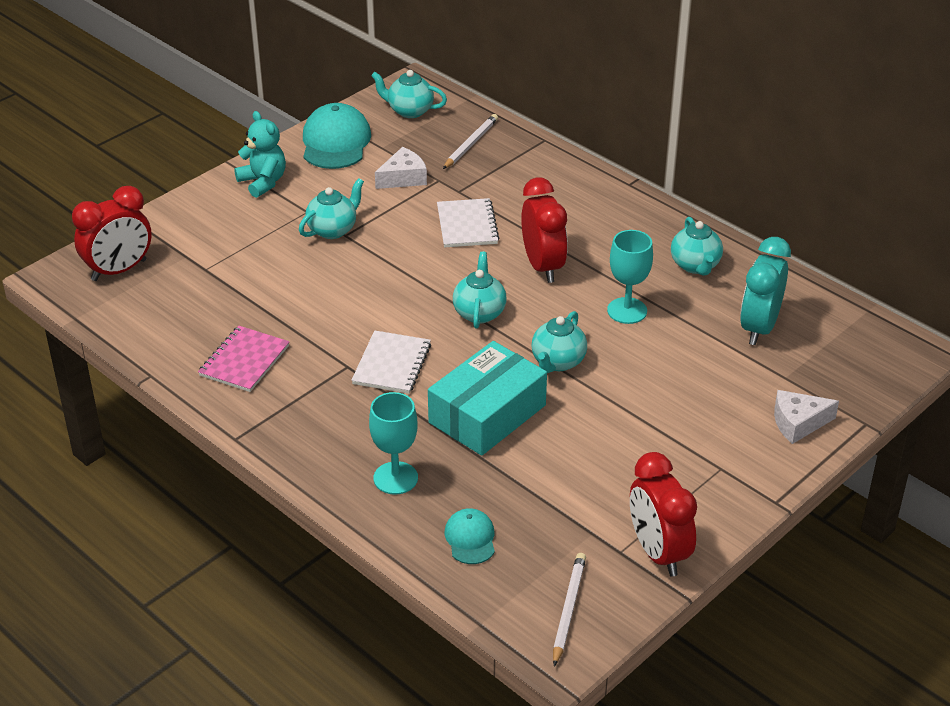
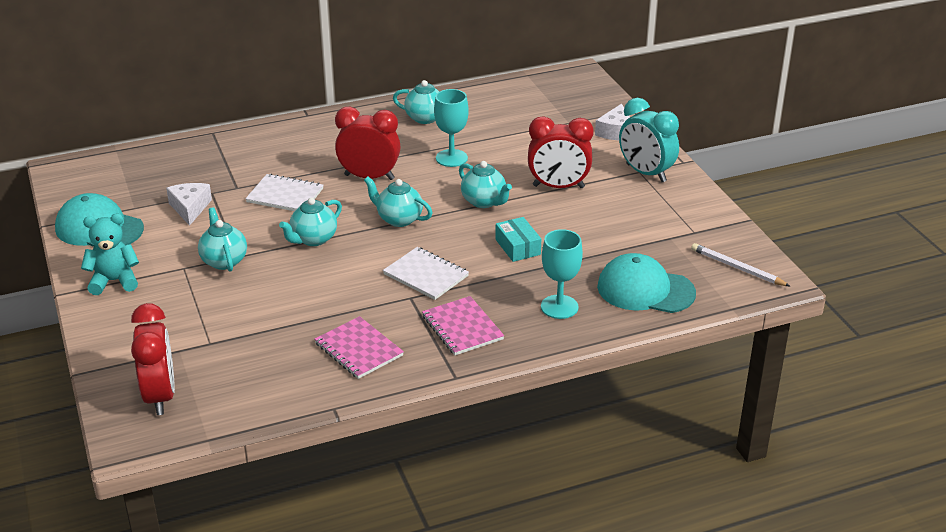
camera: 65 degrees left, 5 degrees down
turquoise teapot [371,70,447,118] -> turquoise teapot moved to [279,197,342,246]
turquoise box [428,341,547,456] -> turquoise box [495,217,541,262], size x0.52
white pencil [443,114,498,169] -> none
turquoise cap [445,508,495,564] -> turquoise cap [597,253,696,313], size x1.81
red clock [630,452,697,577] -> red clock moved to [528,116,594,188]
turquoise clock [740,237,791,345] -> turquoise clock moved to [619,98,679,182]
none -> pink notebook [422,296,504,355]

